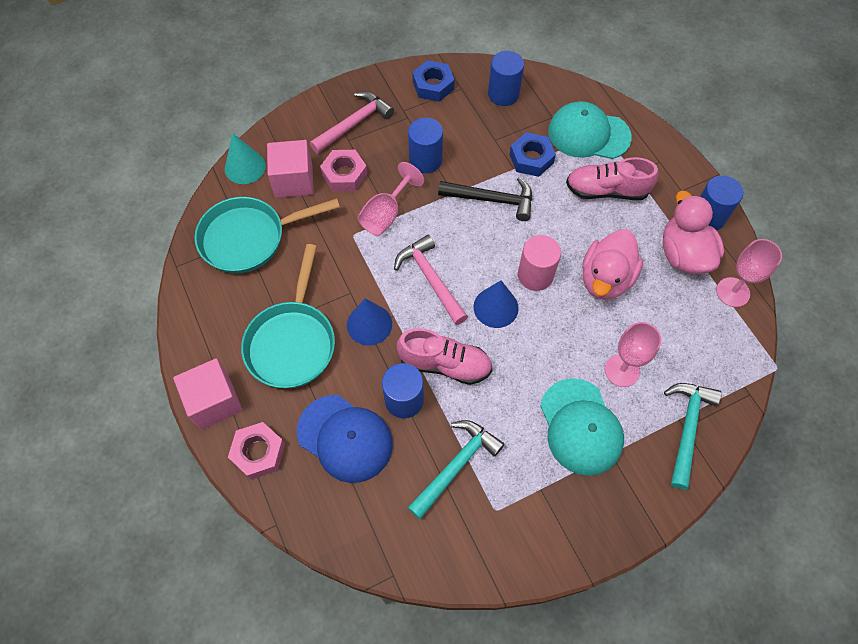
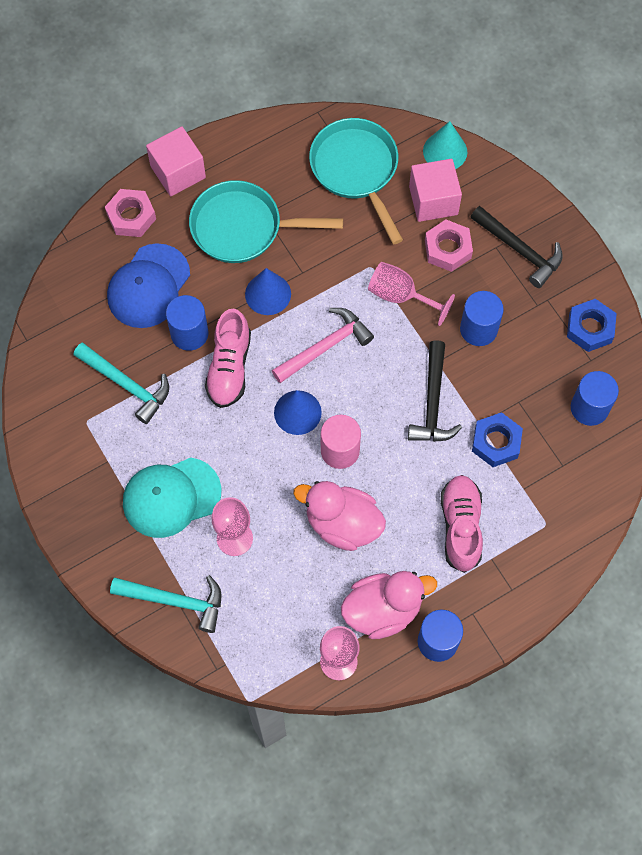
camera: 85 degrees right, 5 degrees up
pink hammer [310,91,394,154] -> black hammer [471,206,563,288]
turquoise cap [548,101,632,159] -> none

